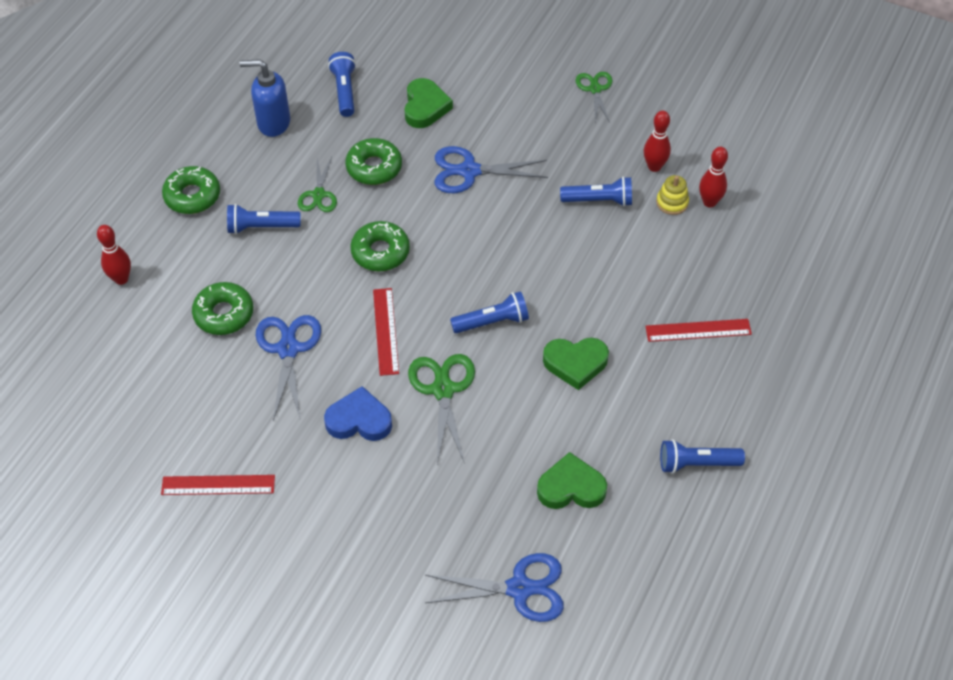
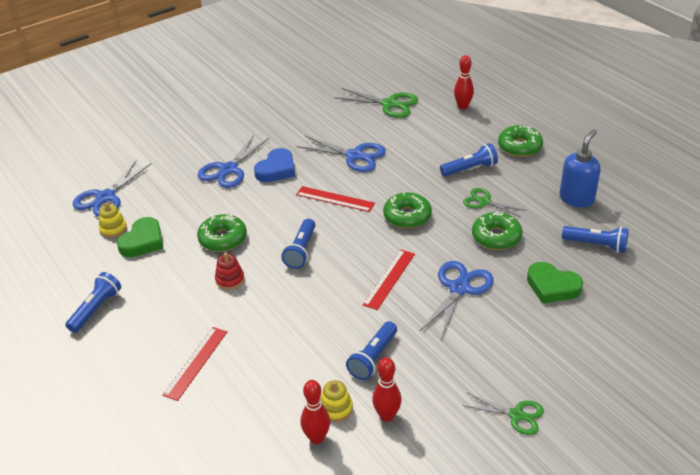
camera: 120 degrees right, 15 degrees down
red ruler [161,475,275,495] -> red ruler moved to [363,250,415,310]
green donut [192,282,253,335] -> green donut moved to [197,214,247,252]
blue flashlight [227,204,301,234] -> blue flashlight turned 45 degrees clockwise [440,143,498,177]
green scissors [408,354,475,464] -> green scissors moved to [335,88,418,118]
green heart [543,338,609,390] -> red stacking toy [215,253,244,290]
none -> yellow stacking toy [99,203,127,238]
none -> blue scissors [198,135,269,188]

